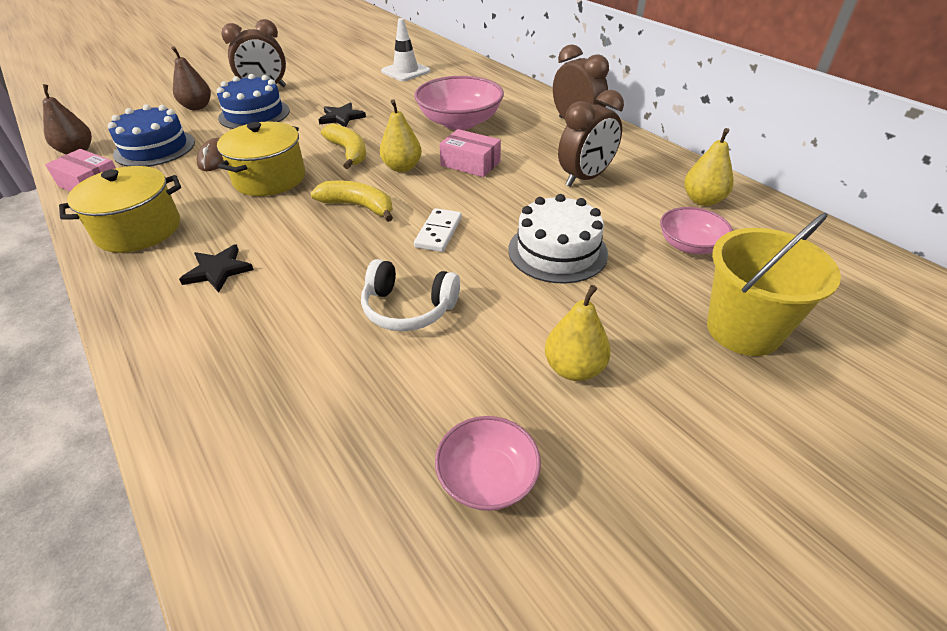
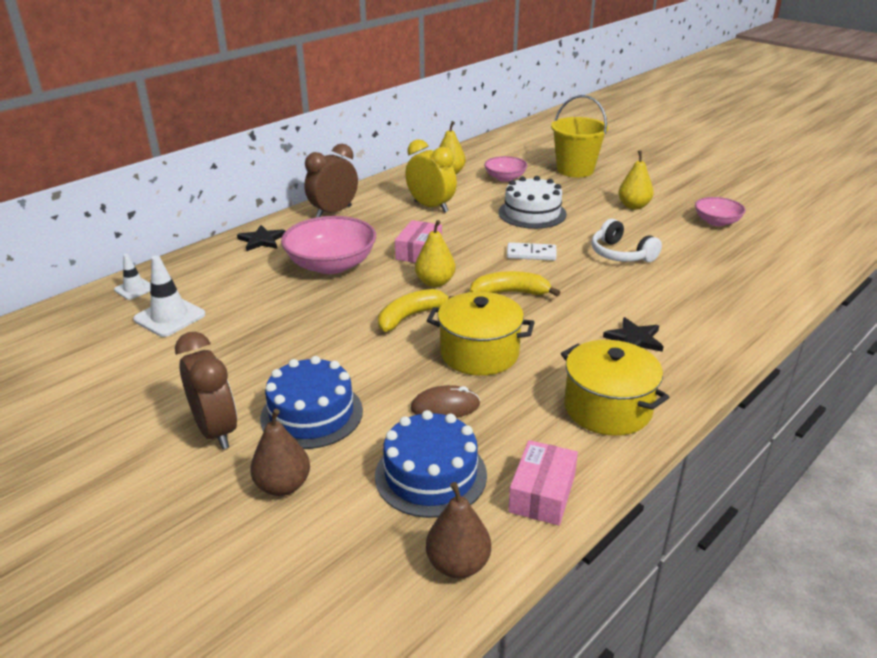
camera: 100 degrees left, 10 degrees down
yellow banana [311,181,393,222] -> yellow banana turned 75 degrees clockwise [470,271,560,296]
black star [318,103,366,127] -> black star moved to [237,225,286,251]
white headphones [361,259,460,331] -> white headphones turned 135 degrees clockwise [591,219,662,262]
brown clock [558,90,624,187] -> yellow clock [405,139,457,213]
none -> white traffic cone [114,254,151,300]

